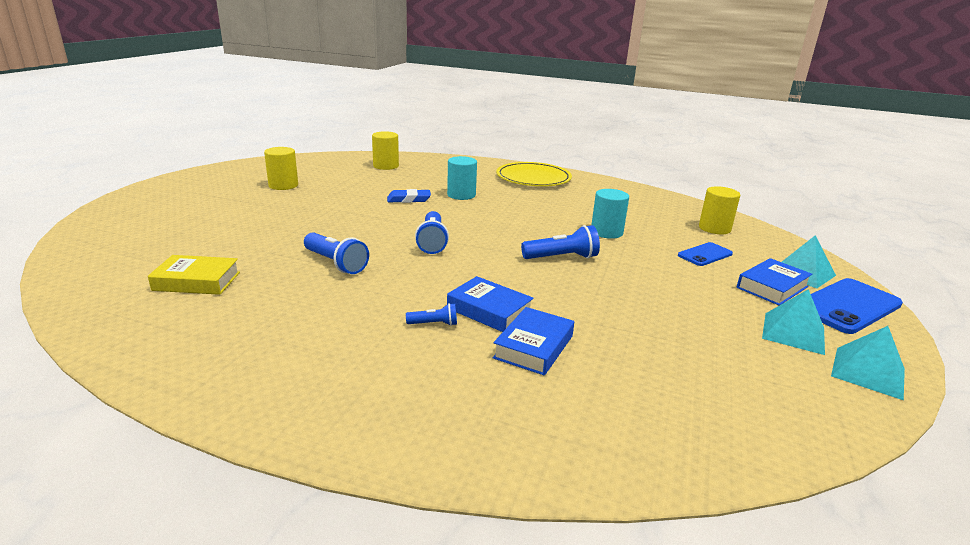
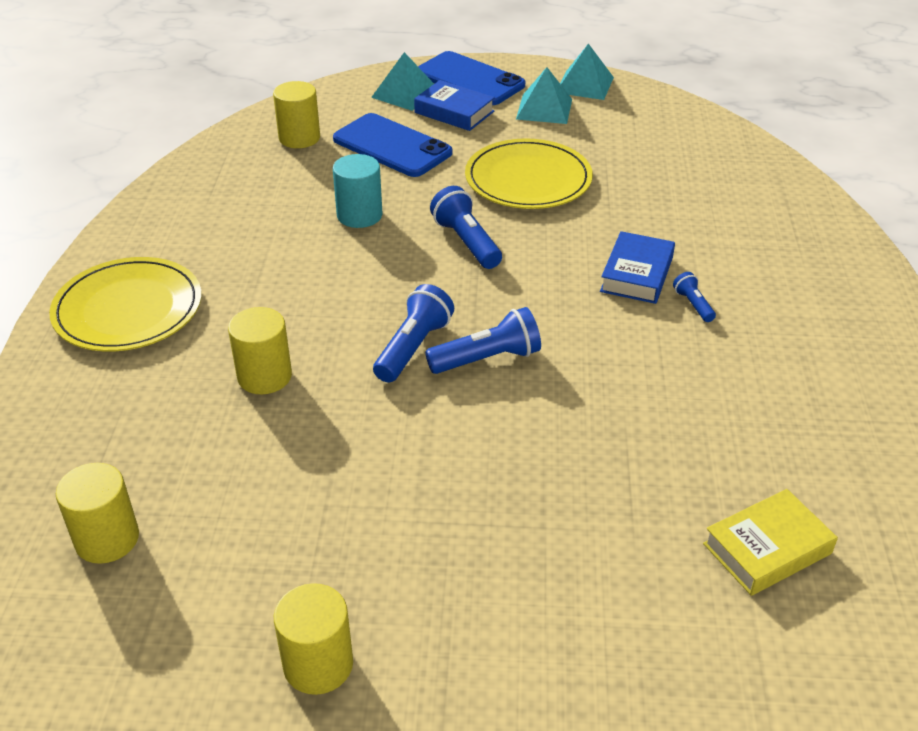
camera: 105 degrees left, 15 degrees up
yellow book [148,255,240,295] -> yellow book turned 75 degrees clockwise [703,489,838,596]
blue flashlight [304,232,369,274] -> blue flashlight moved to [373,284,454,382]
blue eraser [387,189,431,203] -> none
turquoise cylinder [447,156,477,200] -> yellow cylinder [228,307,292,394]
blue book [493,307,574,375] -> none
blue phone [678,242,733,266] -> blue phone [333,113,453,177], size x1.74
none -> yellow plate [465,138,593,209]

